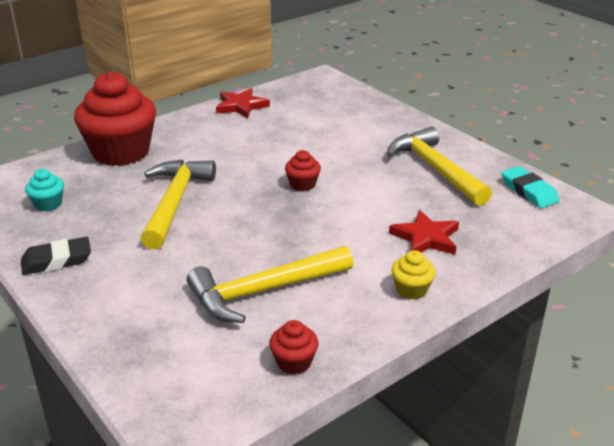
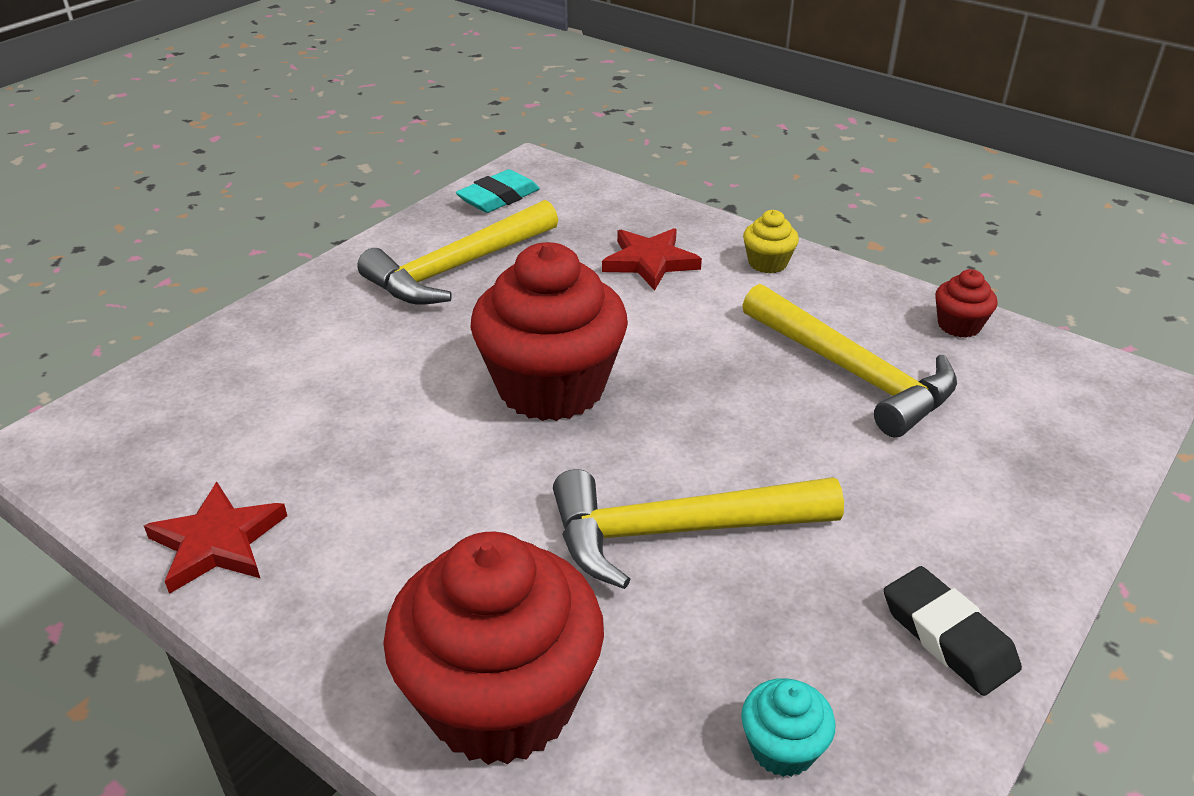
camera: 105 degrees left, 5 degrees up
red cupcake [285,150,321,191] -> red cupcake [470,242,628,421], size x2.35

